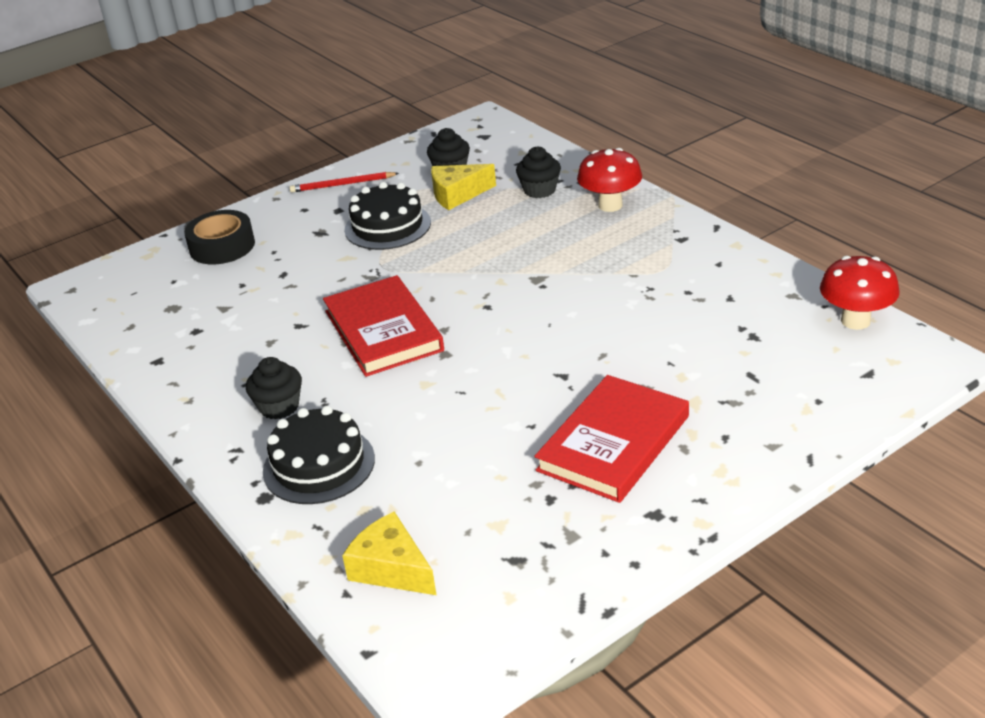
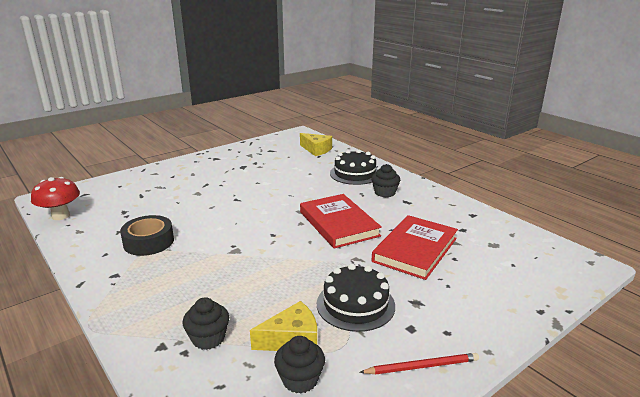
camera: 175 degrees right, 10 degrees down
black tape [184,210,255,265] -> black tape moved to [120,215,174,256]
red book [534,375,689,503] -> red book moved to [372,215,458,280]
red mushroom [577,148,642,212] -> none

